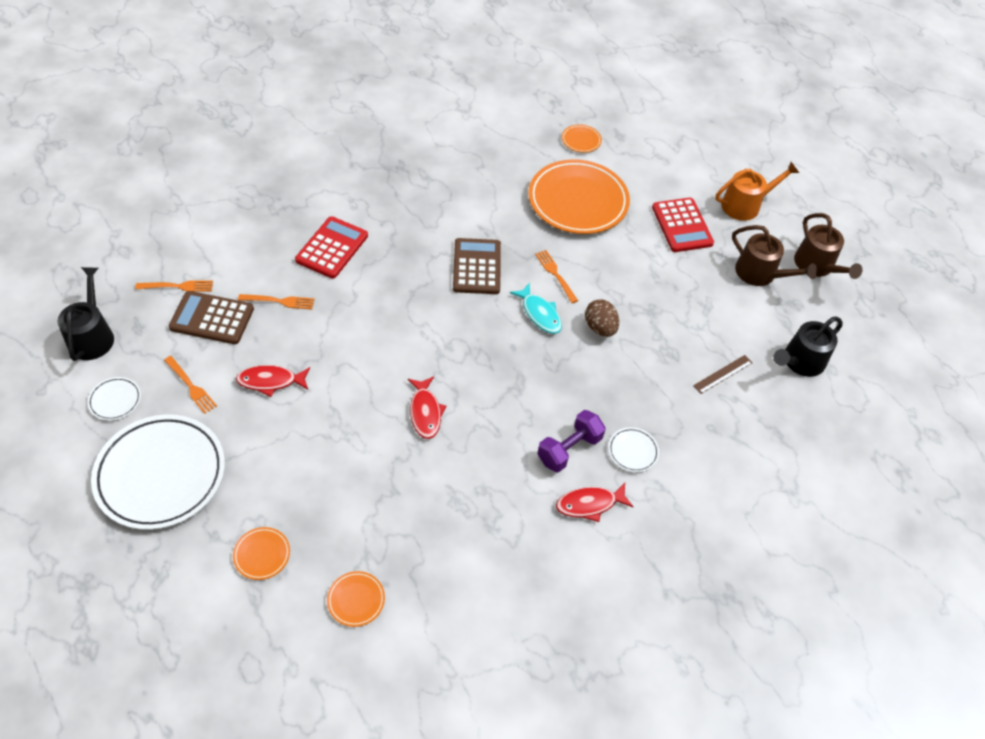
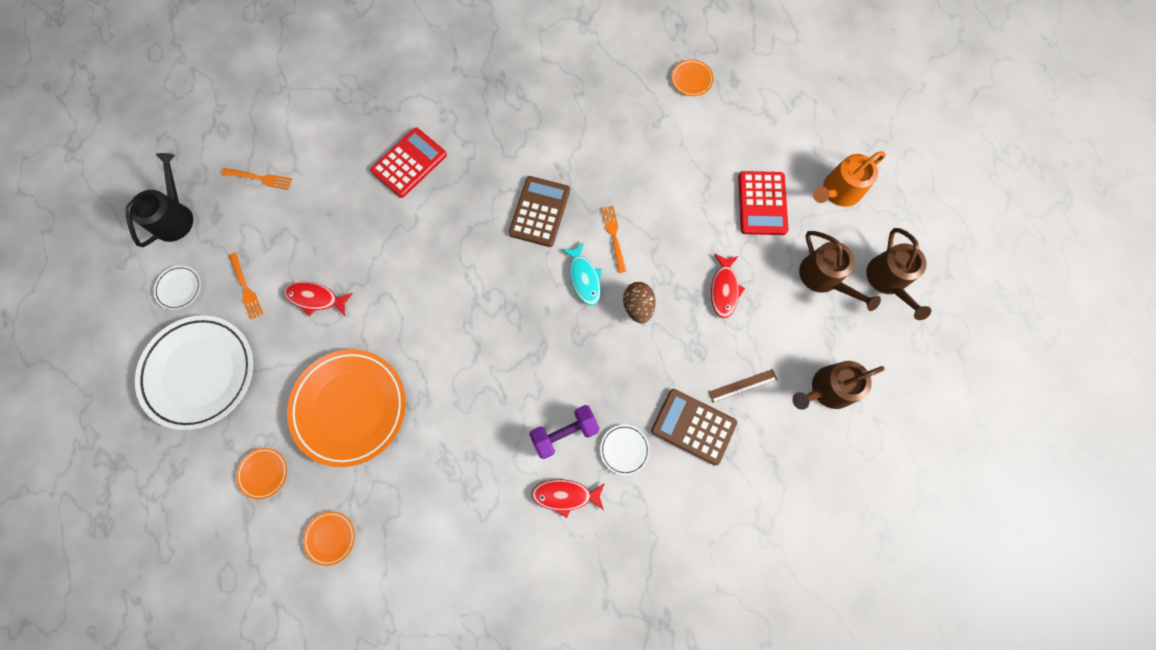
camera: 20 degrees right, 20 degrees up
brown calculator [169,291,254,344] -> brown calculator moved to [651,389,737,465]
orange fork [238,294,314,310] -> none
red fish [408,376,446,439] -> red fish moved to [711,254,745,318]
orange plate [528,159,630,234] -> orange plate moved to [287,349,406,467]
orange watering can [715,162,799,221] -> orange watering can turned 150 degrees clockwise [813,151,886,207]
black watering can [773,317,843,377] -> brown watering can [792,361,885,410]

